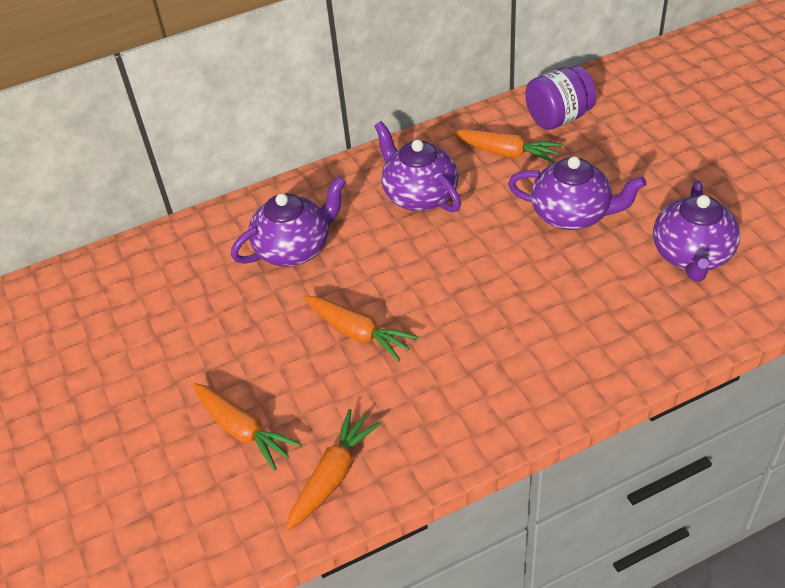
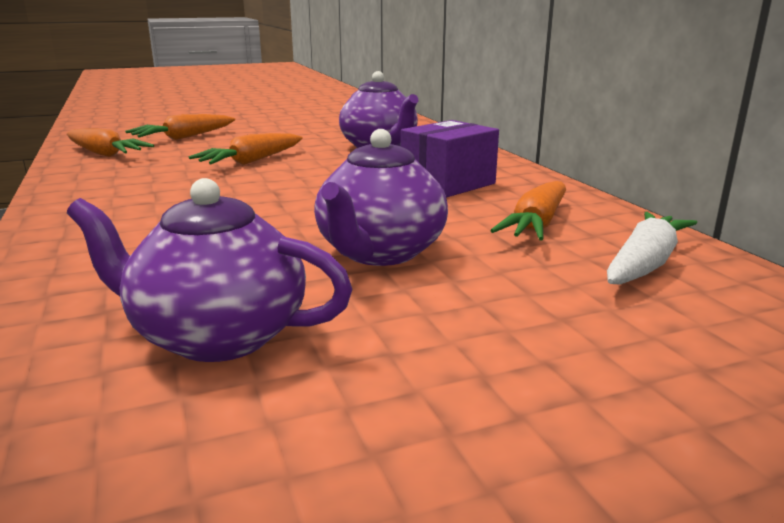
camera: 90 degrees right, 25 degrees down
purple teapot [374,121,461,212] -> purple box [401,120,499,198]
purple jar [525,66,596,130] -> white carrot [607,212,697,285]

